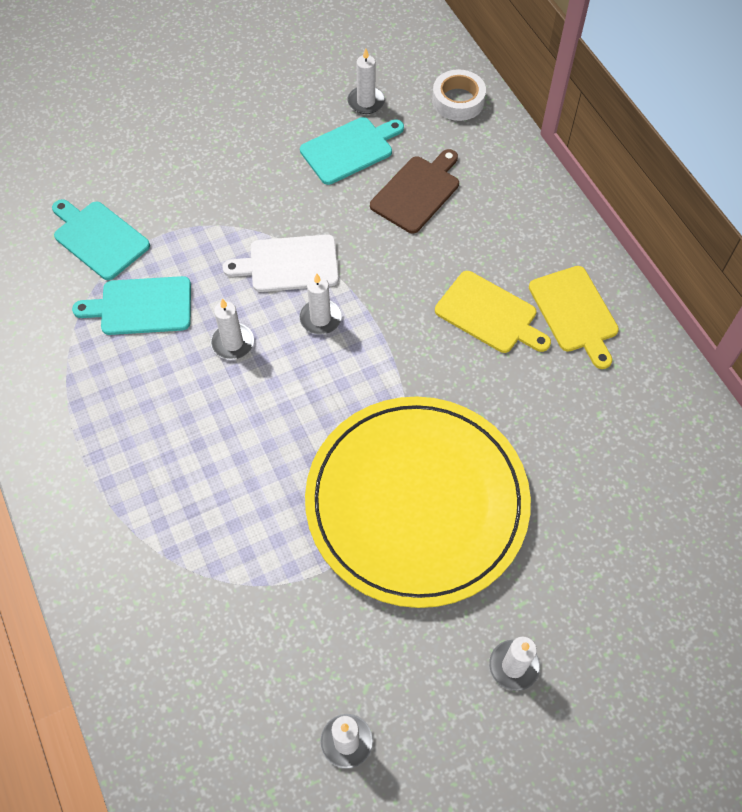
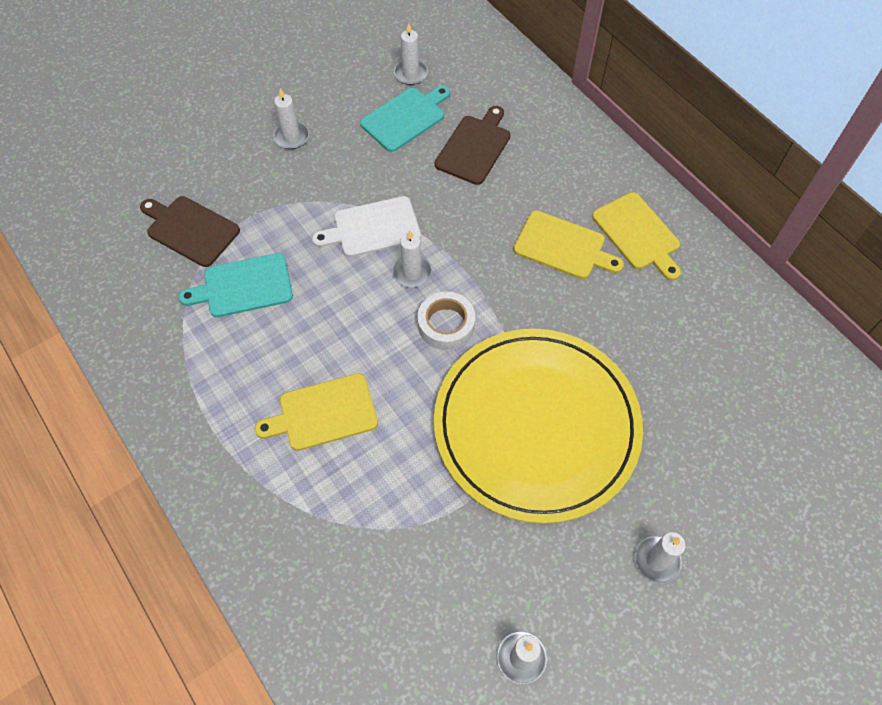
camera: 10 degrees left, 0 degrees up
turquoise cutting board [52,199,150,280] -> brown cutting board [140,196,240,267]
white candle [211,299,254,359] -> white candle moved to [273,88,309,149]
white tape [432,69,486,121] -> white tape moved to [417,291,475,350]
none -> yellow cutting board [255,373,378,451]

